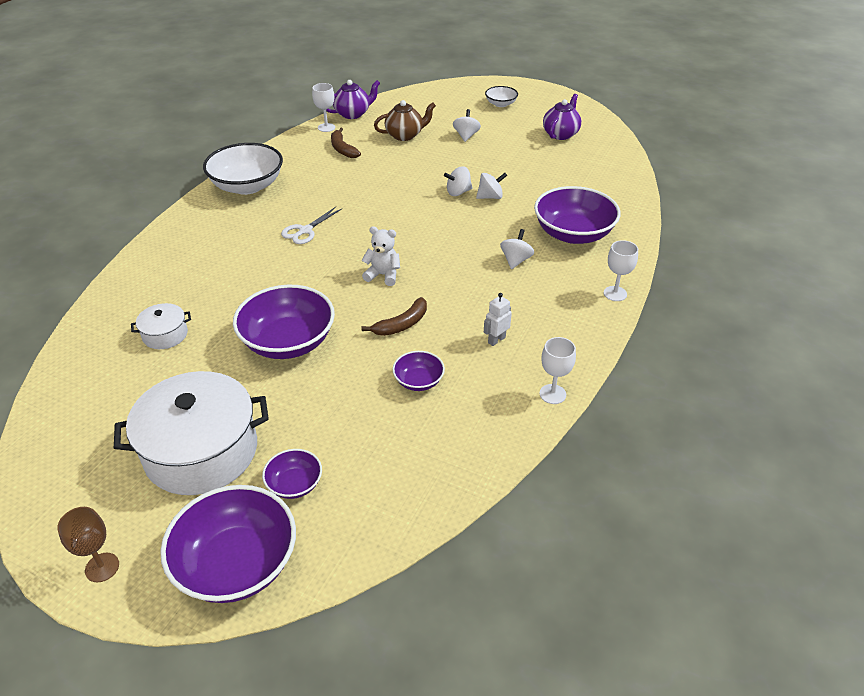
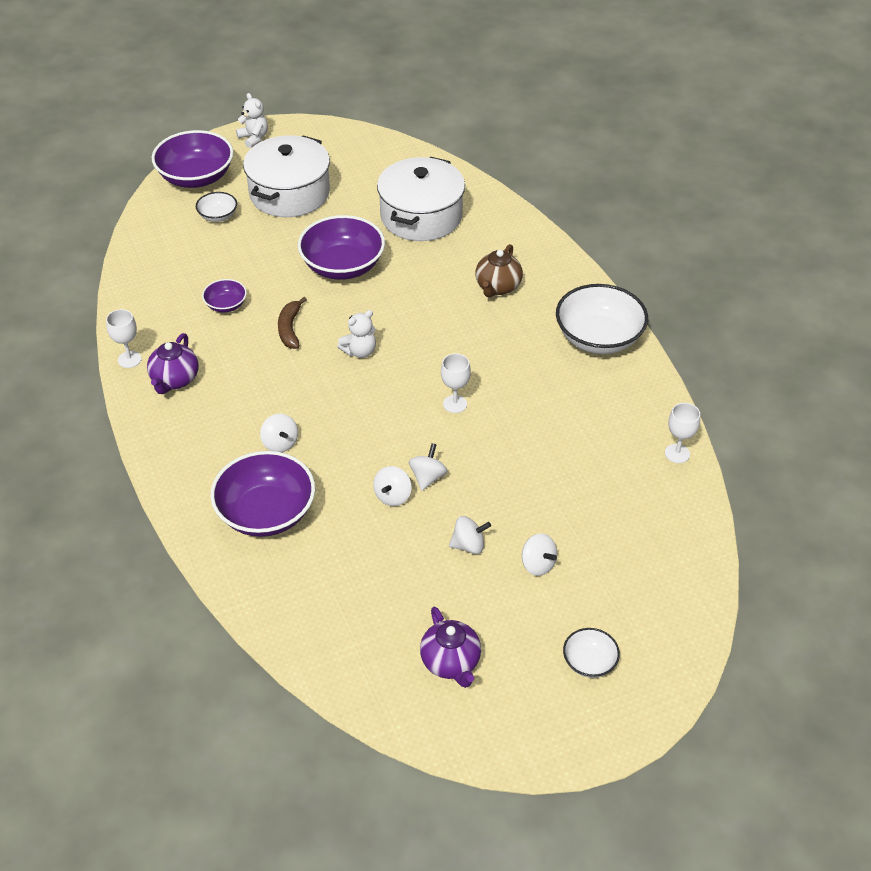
camera: 130 degrees right, 5 degrees up
brown goblet [57,507,119,582] -> white teddy bear [236,93,268,148]
white pot [131,303,191,349] -> white pot [377,157,465,241], size x2.17
purple bowl [262,449,322,499] -> white bowl [196,192,237,222]
white scissors [281,207,342,244] -> none
purple teapot [326,80,380,119] -> purple teapot moved to [147,333,199,394]
brown banana [331,127,361,158] -> none
brown teapot [374,100,436,141] -> brown teapot moved to [475,244,523,298]
white robot [484,293,512,346] -> none
white goblet [604,240,638,301] -> white goblet moved to [441,353,471,413]
none -> white spinning top [449,516,491,554]

